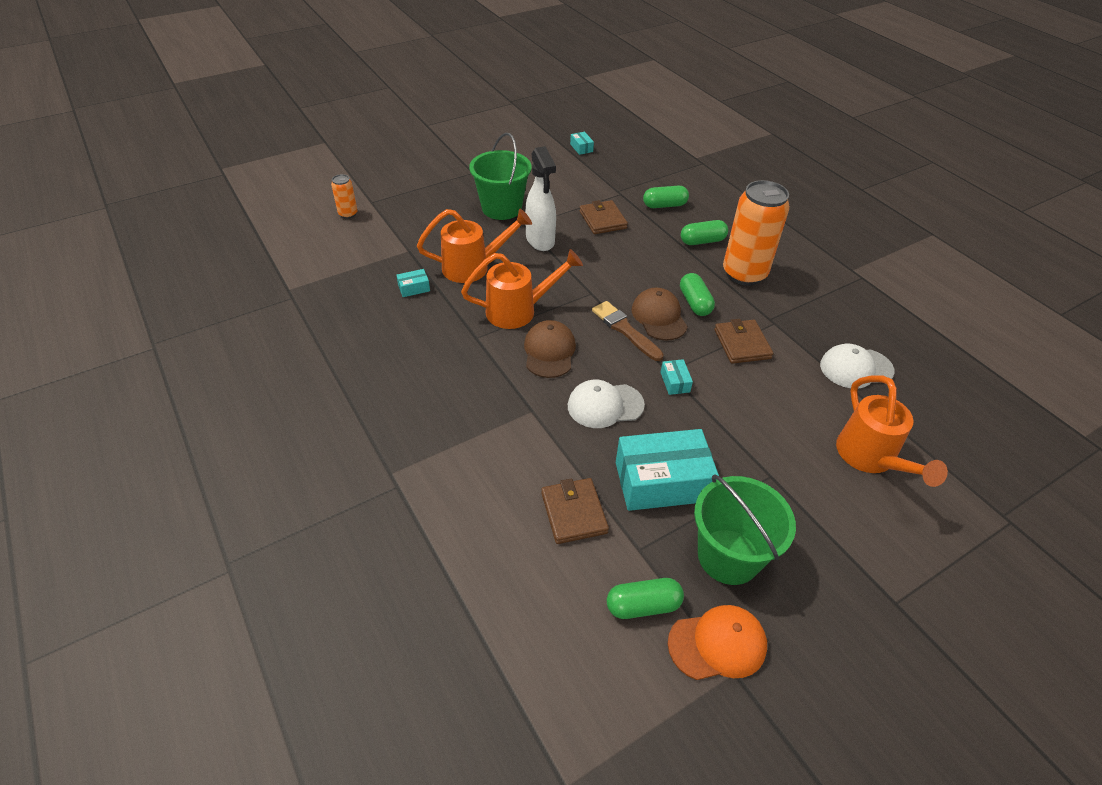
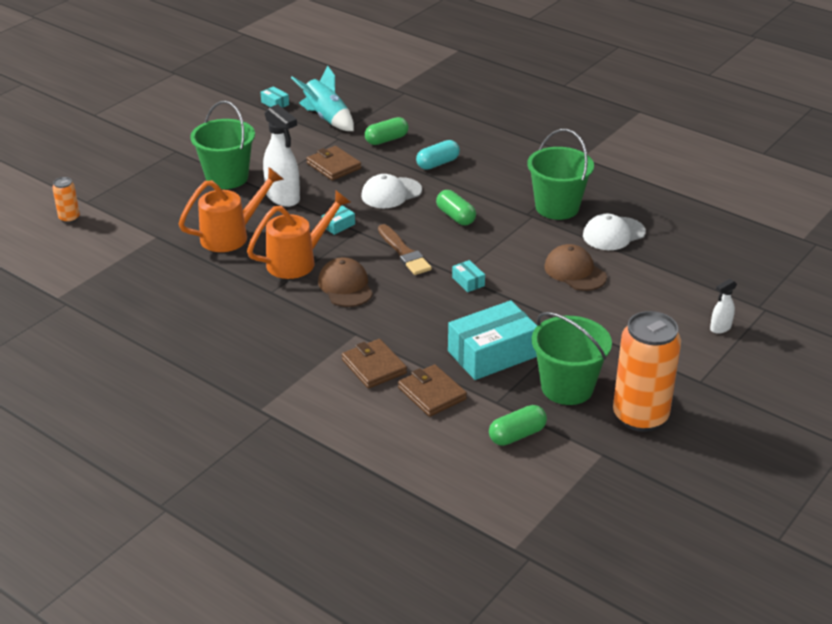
camera: 20 degrees left, 10 degrees down
turquoise box [396,269,430,297] -> turquoise box moved to [322,206,355,235]
white cap [568,380,645,428] -> white cap moved to [361,174,422,208]
brown brush [592,301,664,361] -> brown brush turned 150 degrees counterclockwise [378,224,432,275]
brown cap [632,288,688,341] -> brown cap moved to [544,244,607,291]
orange cap [668,605,767,680] -> none
green capsule [681,220,728,245] -> turquoise capsule [416,140,460,170]
brown wallet [714,319,774,364] -> brown wallet moved to [342,339,407,388]
orange can [723,180,790,286] -> orange can moved to [613,311,681,432]
orange watering can [836,375,948,487] -> none
none -> turquoise rocket [291,65,354,131]
none -> green bucket [527,129,594,220]
none -> white spray bottle [710,279,737,334]

